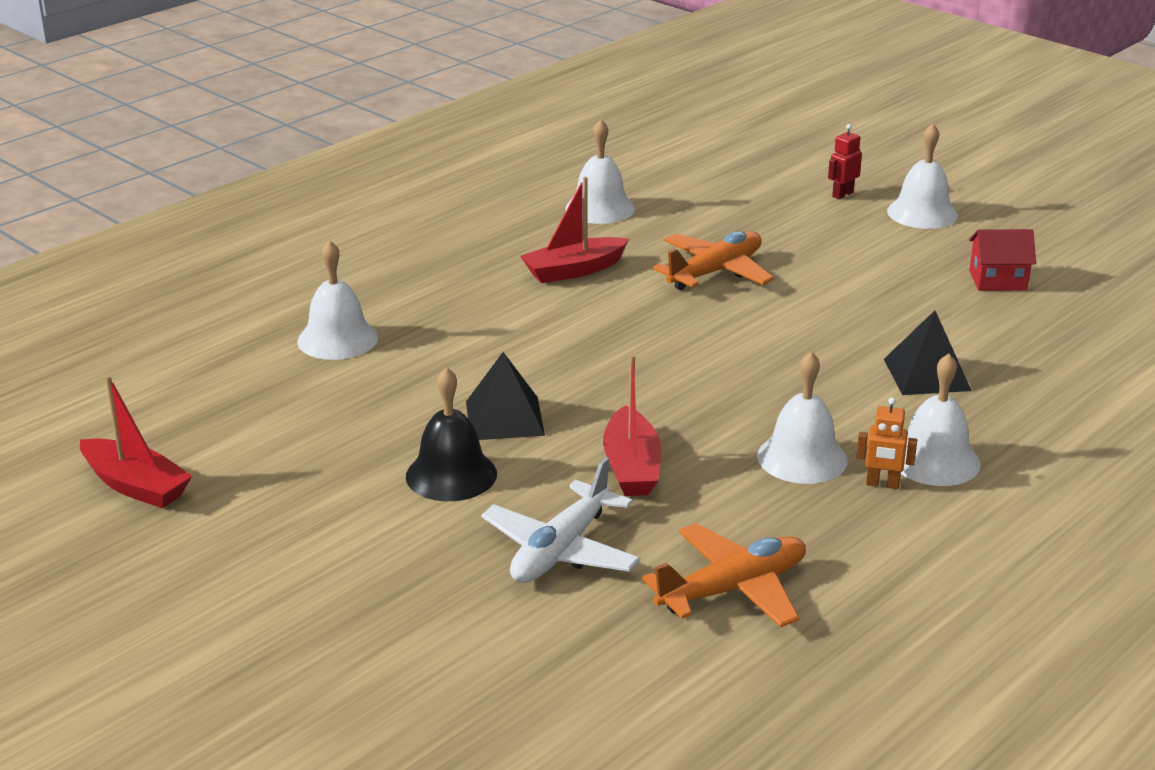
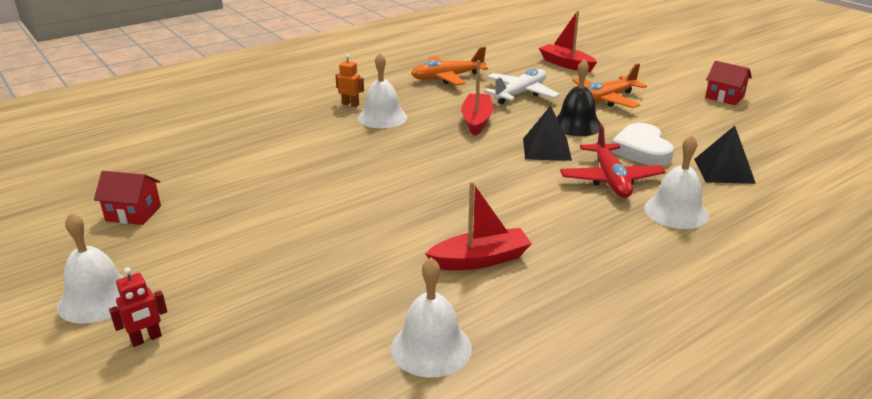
camera: 170 degrees left, 0 degrees up
red boat [80,375,192,508] -> red boat moved to [539,11,597,72]
orange plane [653,231,774,290] -> orange plane moved to [572,63,647,108]
black pyramid [884,310,972,395] -> black pyramid moved to [694,126,756,184]
white bell [901,353,981,486] -> none
none -> red plane [560,124,666,198]
none -> white heart [610,123,674,166]
none -> red house [705,61,752,105]

